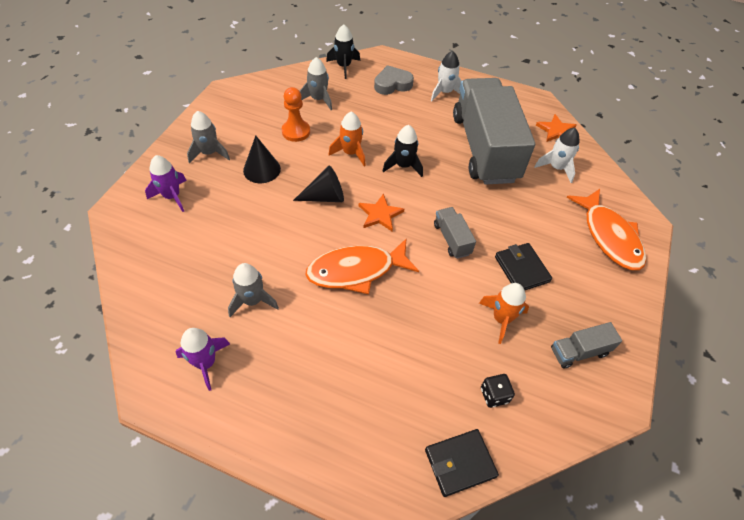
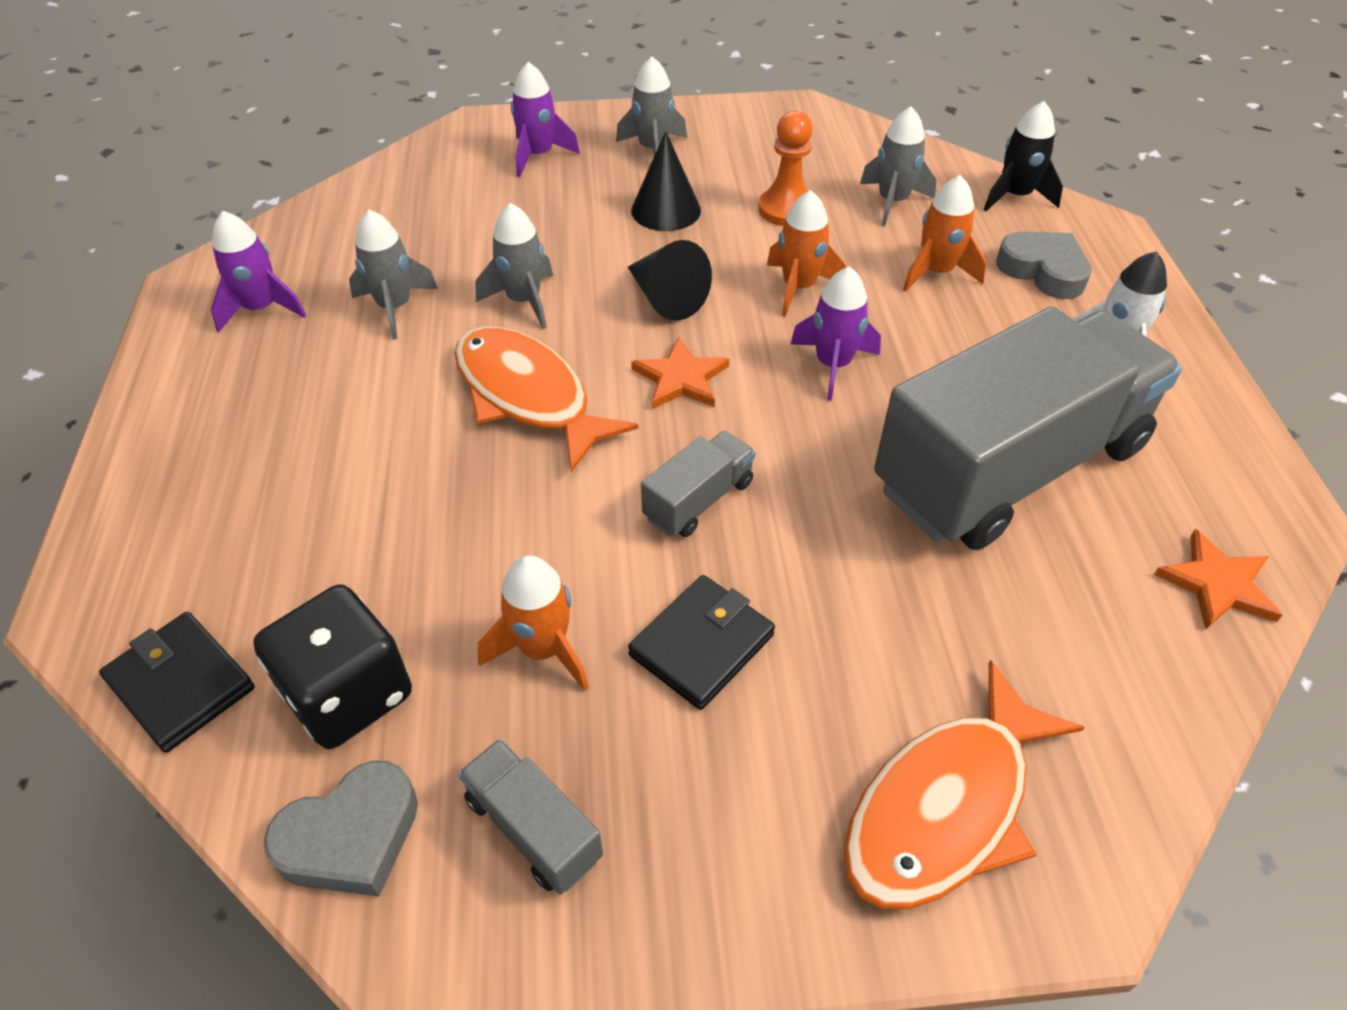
camera: 65 degrees right, 5 degrees down
black rocket [383,125,423,177] -> purple rocket [790,267,881,401]
black dice [481,374,515,408] -> black dice [253,584,412,749], size x1.91
white rocket [534,128,580,183] -> none
none -> grey heart [263,760,418,897]
none -> grey rocket [475,203,553,329]
none -> orange rocket [903,175,986,292]

